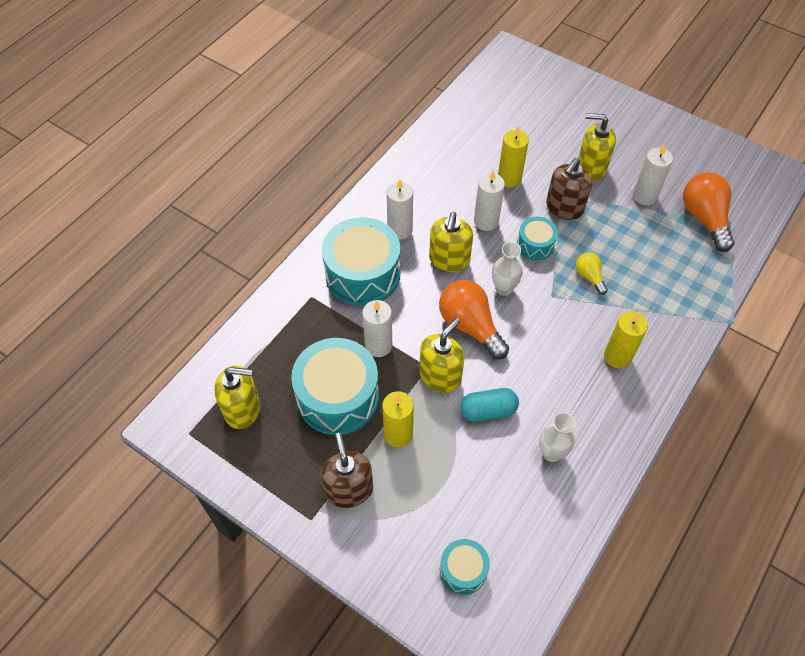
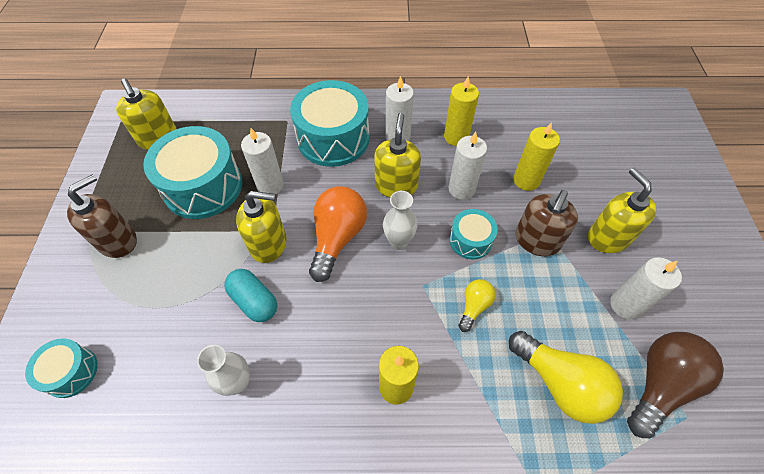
camera: 55 degrees right, 0 degrees up
yellow candle [382,391,414,447] -> yellow candle moved to [444,76,479,146]
yellow soap dispenser [429,212,473,272] -> yellow soap dispenser turned 120 degrees clockwise [374,113,421,197]
brown soap dispenser [546,158,592,220] -> brown soap dispenser turned 60 degrees counterclockwise [515,190,578,256]
orange light bulb [683,172,734,252] -> brown light bulb [627,332,724,438]
none -> yellow light bulb [509,331,623,424]

